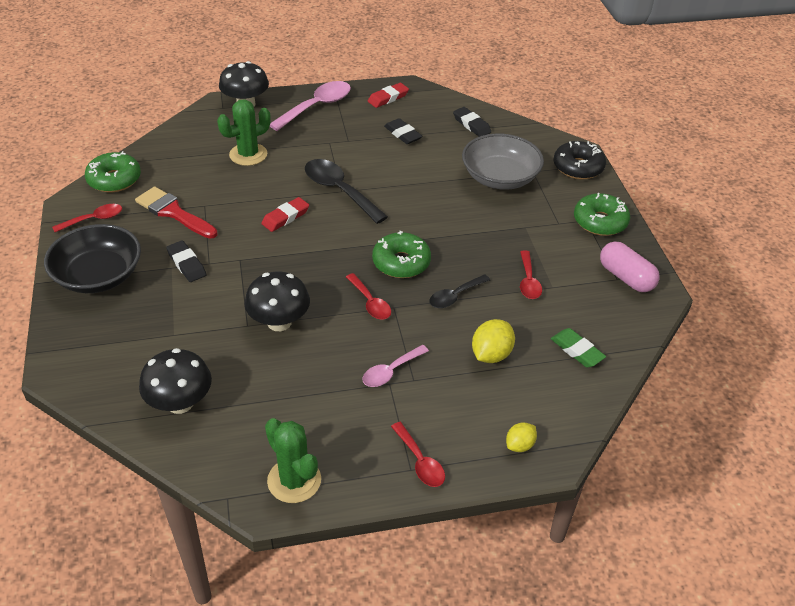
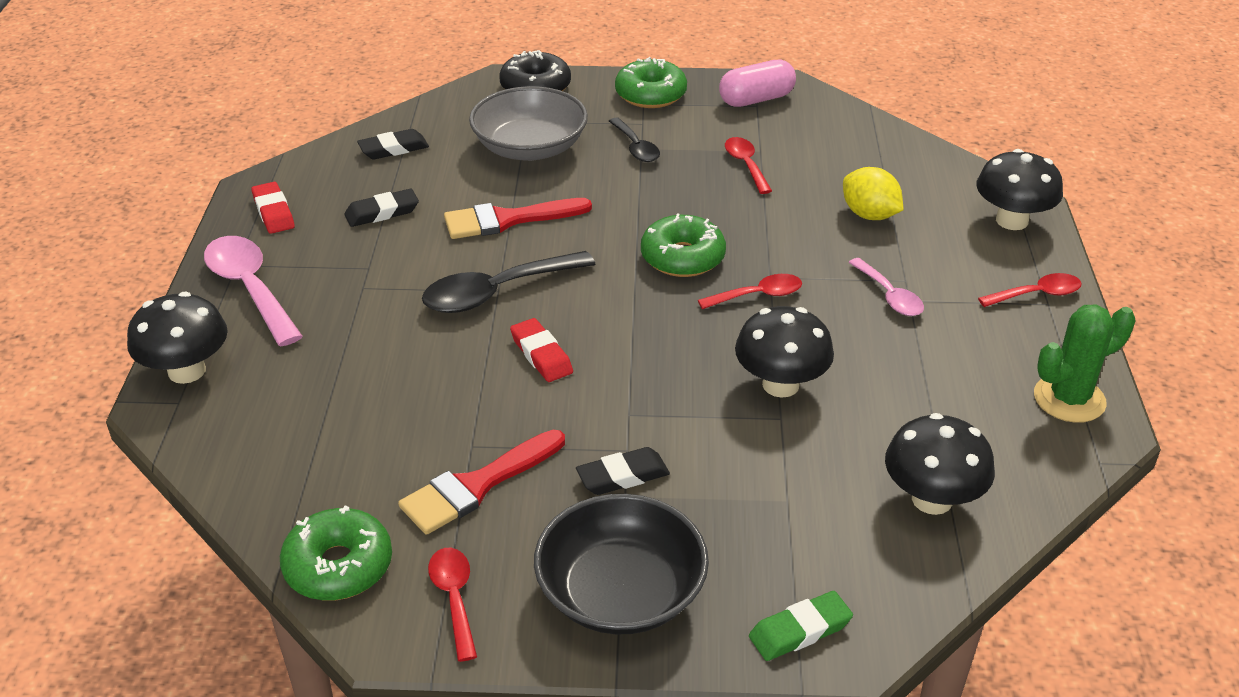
camera: 75 degrees left, 5 degrees down
green cactus [217,99,271,166] -> none
black spoon [429,274,490,308] -> black spoon moved to [609,118,660,162]
yellow lemon [506,422,537,452] -> black mushroom [976,149,1063,230]
red spoon [520,251,542,299] -> red spoon turned 120 degrees counterclockwise [725,137,772,194]
green eraser [551,328,606,367] -> green eraser moved to [749,591,853,661]
none -> red brush [444,198,592,239]

